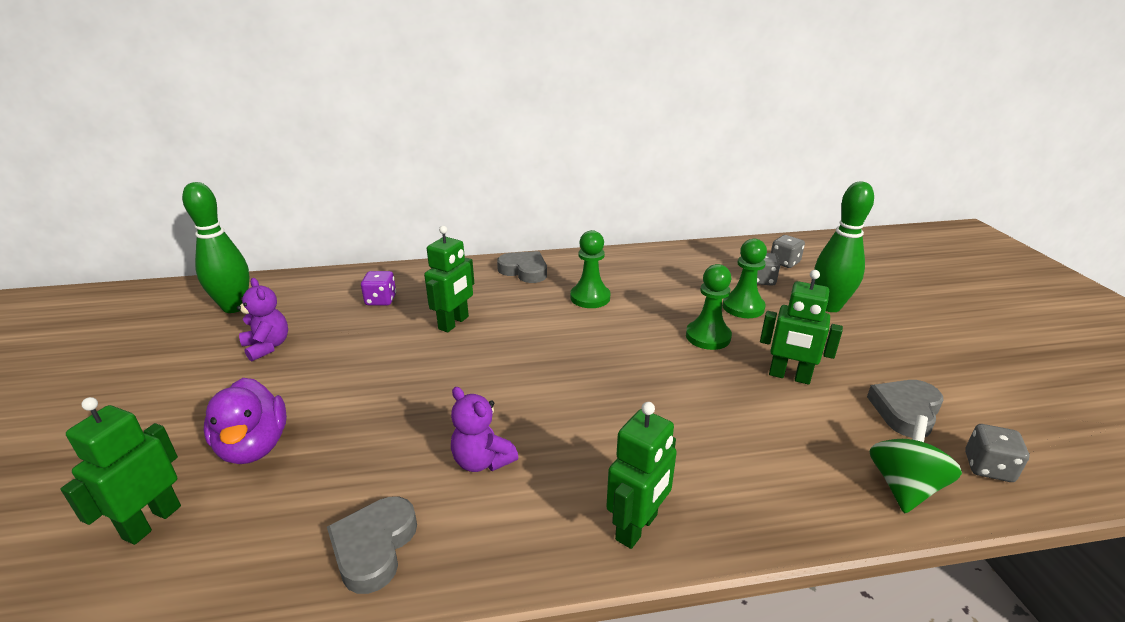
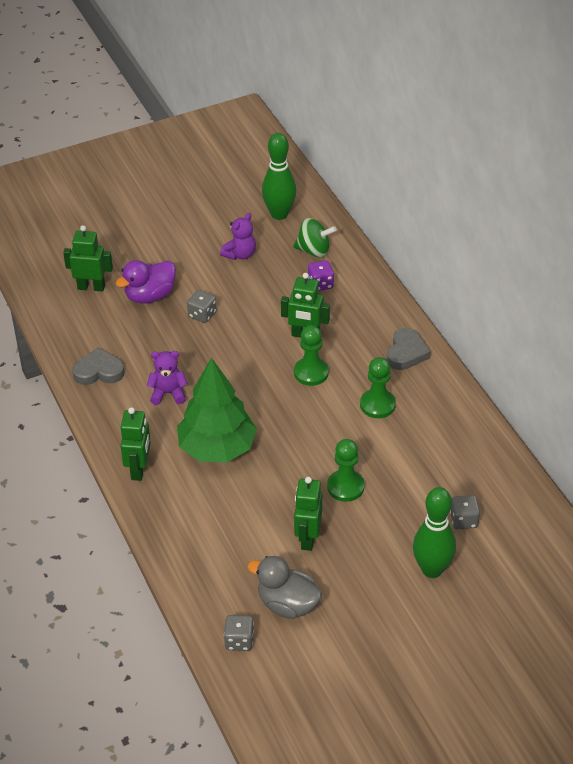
camera: 75 degrees right, 15 degrees up
purple teddy bear [451,387,518,472] -> purple teddy bear turned 60 degrees clockwise [147,351,188,405]
green robot [606,402,677,549] -> green robot turned 105 degrees counterclockwise [120,407,151,481]
green pawn [722,239,767,318] -> green pawn moved to [294,325,329,386]
grey dice [771,235,805,268] -> grey dice moved to [187,290,217,323]
grey heart [867,380,943,438] -> grey duck [248,556,322,619]
green spinning top [870,415,962,513] -> green spinning top moved to [293,218,337,257]
none -> green tree [177,358,257,462]

